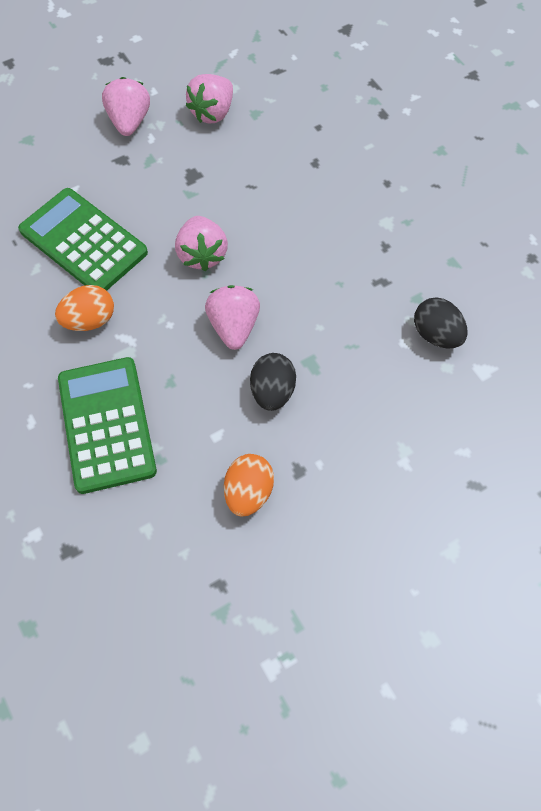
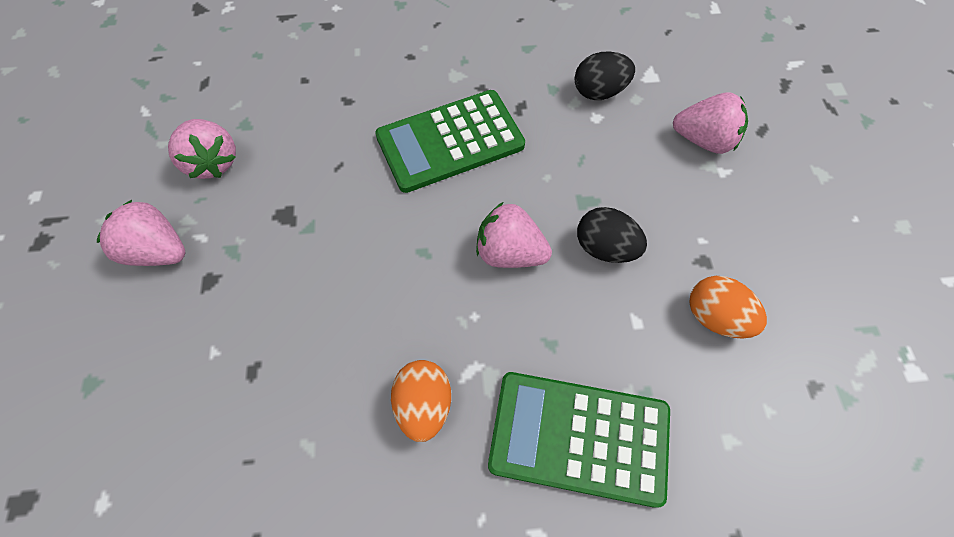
camera: 65 degrees left, 0 degrees up
green calculator [18,188,148,291] -> green calculator moved to [375,90,525,193]
pink strawberry [175,216,228,271] -> pink strawberry moved to [673,93,748,154]

